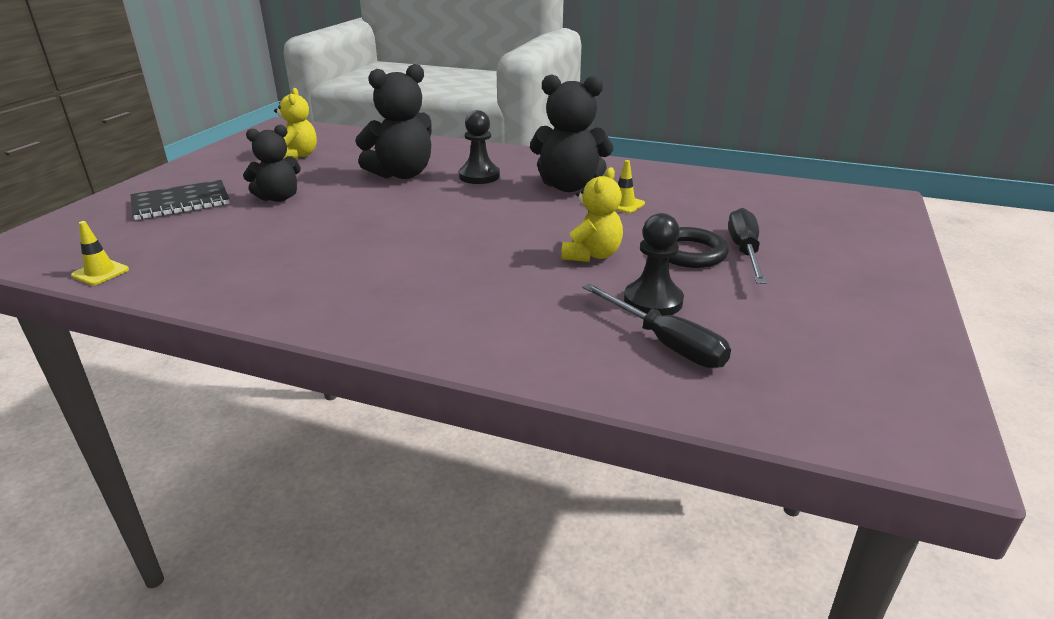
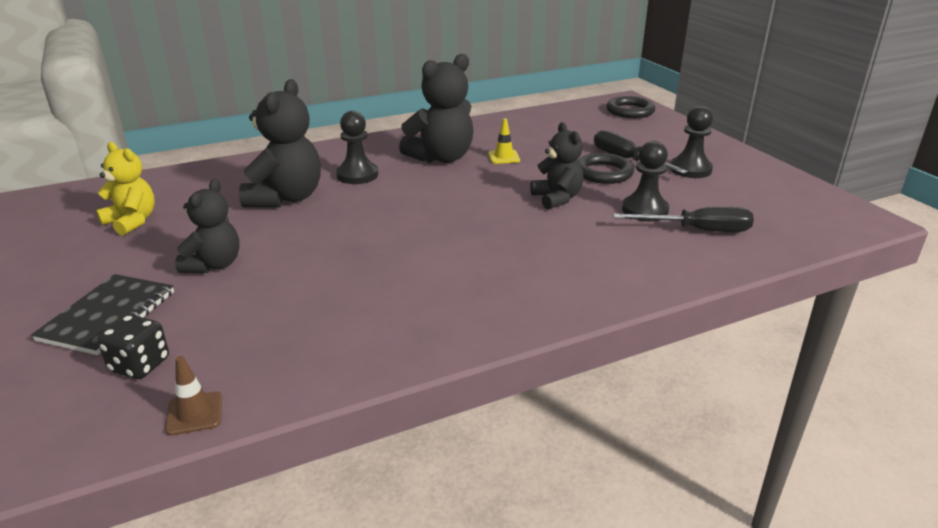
camera: 45 degrees left, 0 degrees up
yellow traffic cone [71,221,129,285] -> brown traffic cone [165,356,222,436]
yellow teddy bear [561,167,623,262] -> black teddy bear [530,122,584,210]
none -> black dice [97,315,169,379]
none -> black ring [606,96,655,118]
none -> black pawn [670,106,713,178]

